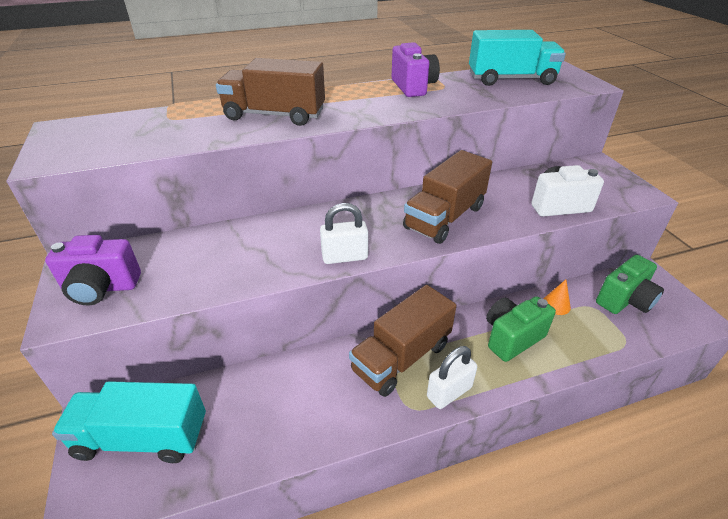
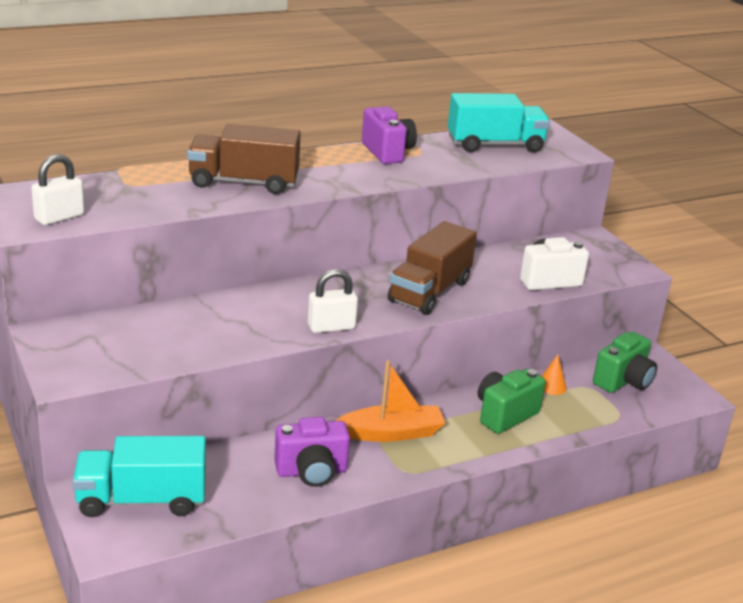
camera: 10 degrees left, 10 degrees down
purple camera [45,235,141,305] -> purple camera moved to [274,417,350,487]
brown truck [349,285,457,397] -> orange boat [335,360,445,442]
white padlock [427,346,477,409] -> white padlock moved to [31,154,85,225]

